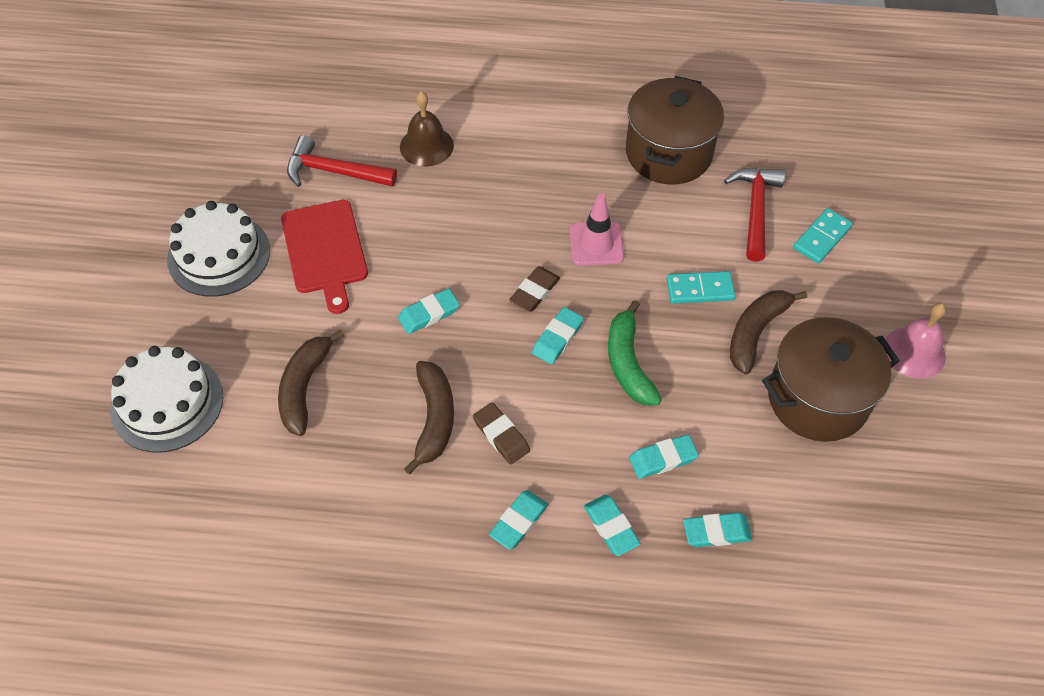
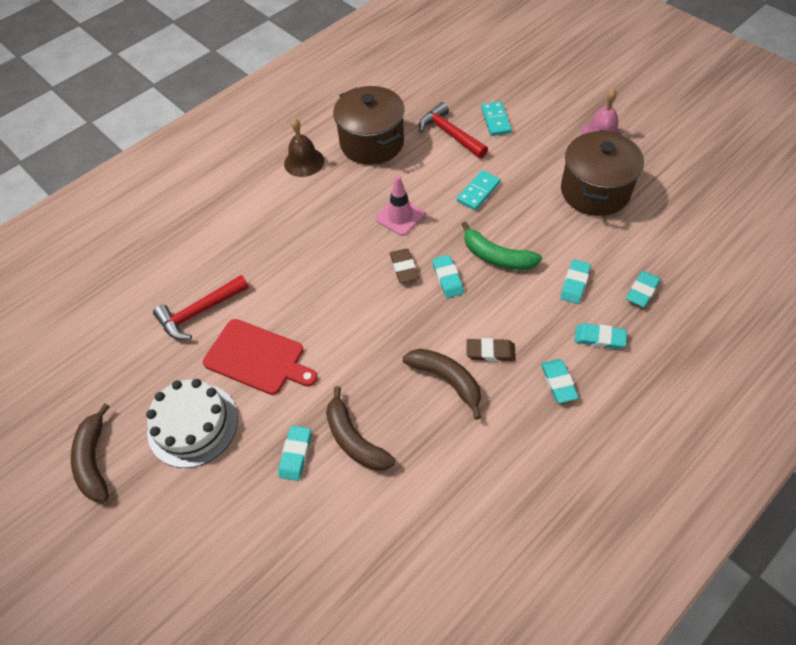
camera: 45 degrees left, 0 degrees up
white cake [110,346,223,453] -> none
turquoise eraser [398,288,460,334] -> turquoise eraser moved to [278,426,311,481]
brown bell [400,91,454,167] -> brown bell moved to [284,118,324,177]
brown banana [730,290,807,375] -> brown banana moved to [71,403,110,502]

